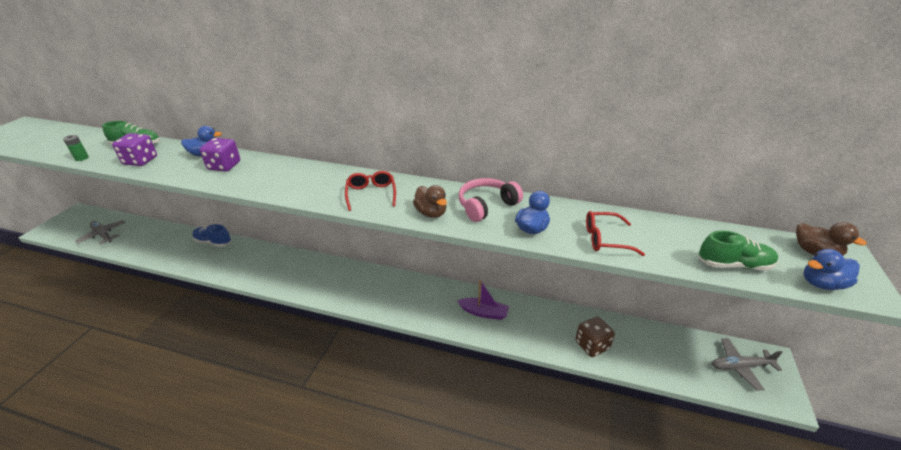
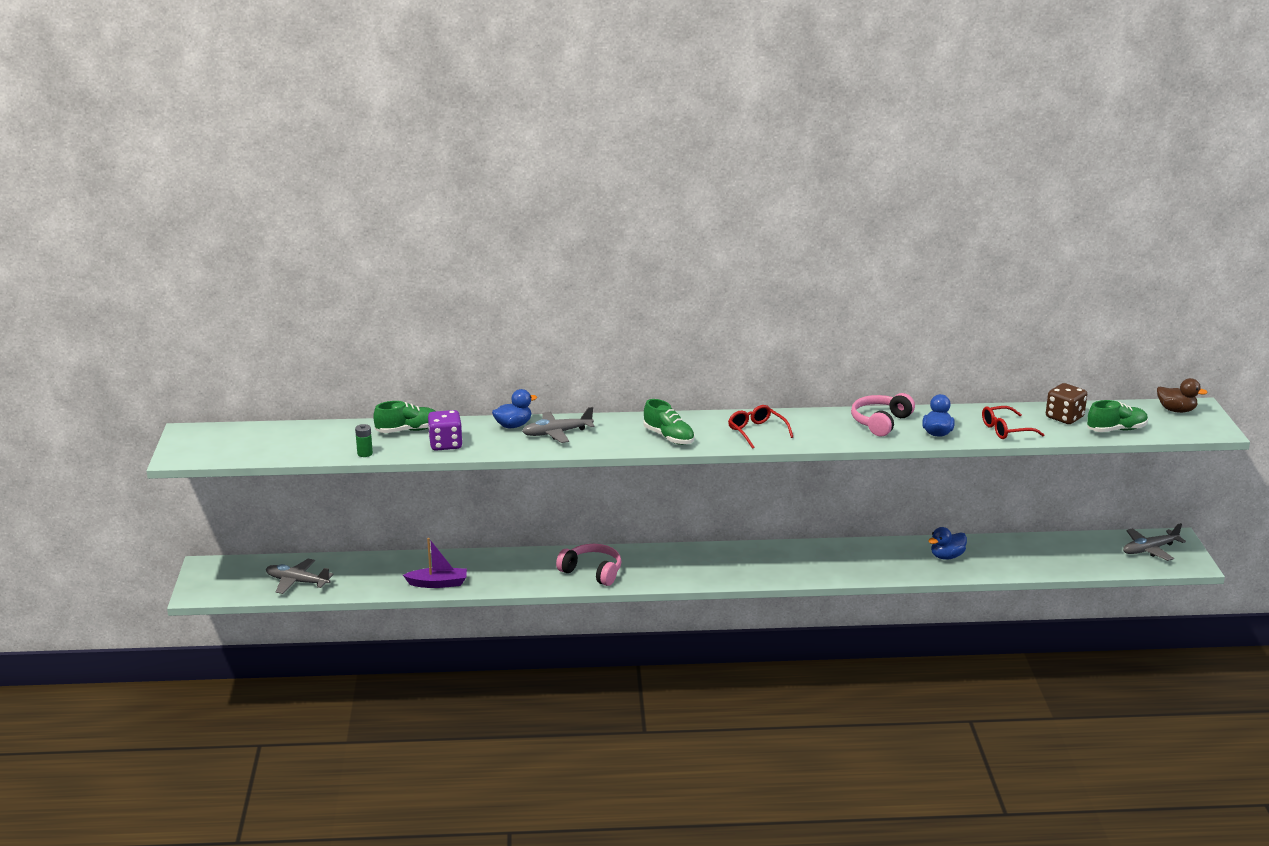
camera: 20 degrees left, 10 degrees down
blue shoe [192,224,232,247] -> none
purple dice [200,138,240,171] -> grey plane [522,407,595,443]
brown duck [413,185,447,218] -> none
purple boat [457,280,509,320] -> purple boat moved to [403,538,467,588]
brown dice [575,317,615,357] -> brown dice moved to [1046,383,1087,424]
blue duck [803,249,860,290] -> blue duck moved to [928,527,967,560]
none -> pink headphones [556,544,622,586]
none -> green shoe [643,399,695,445]

